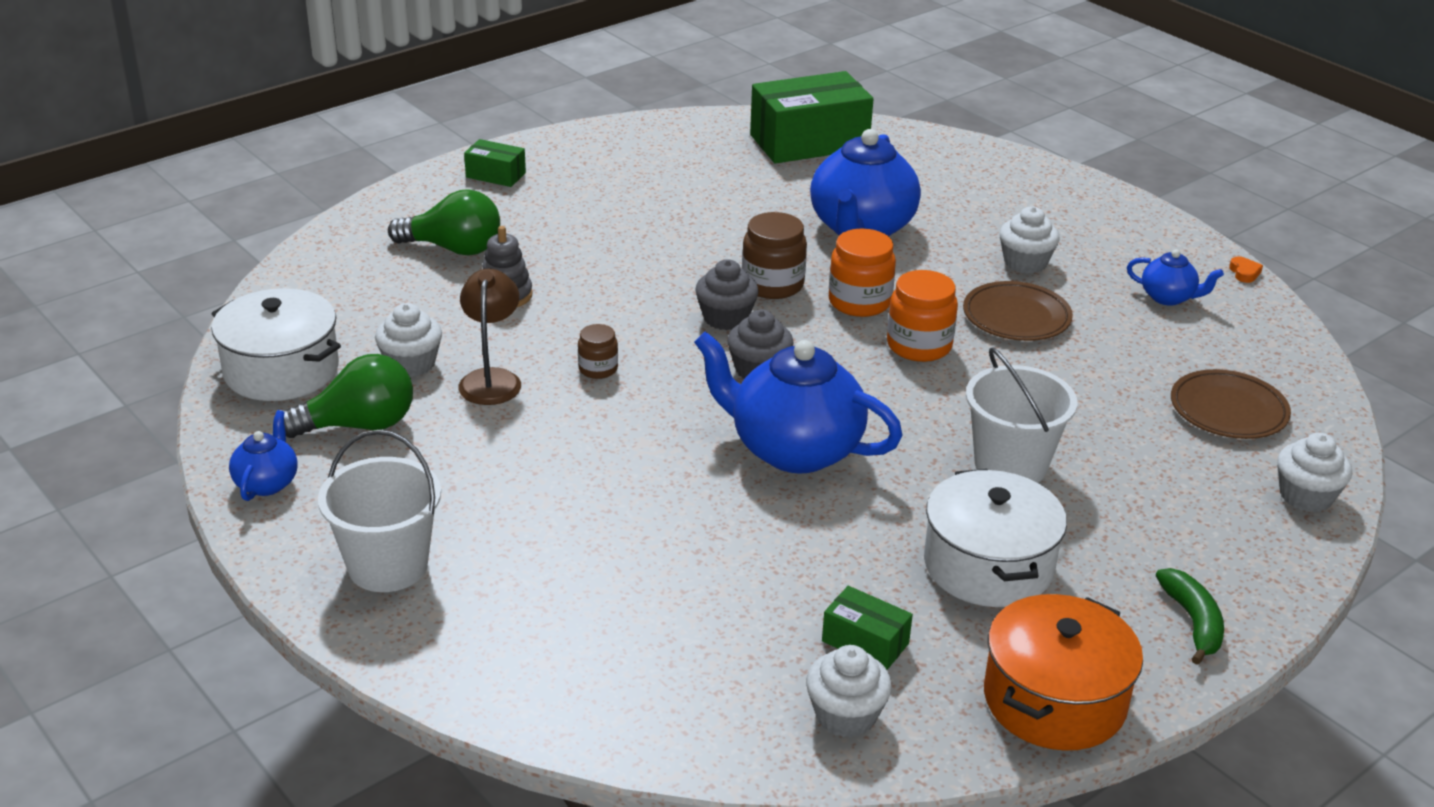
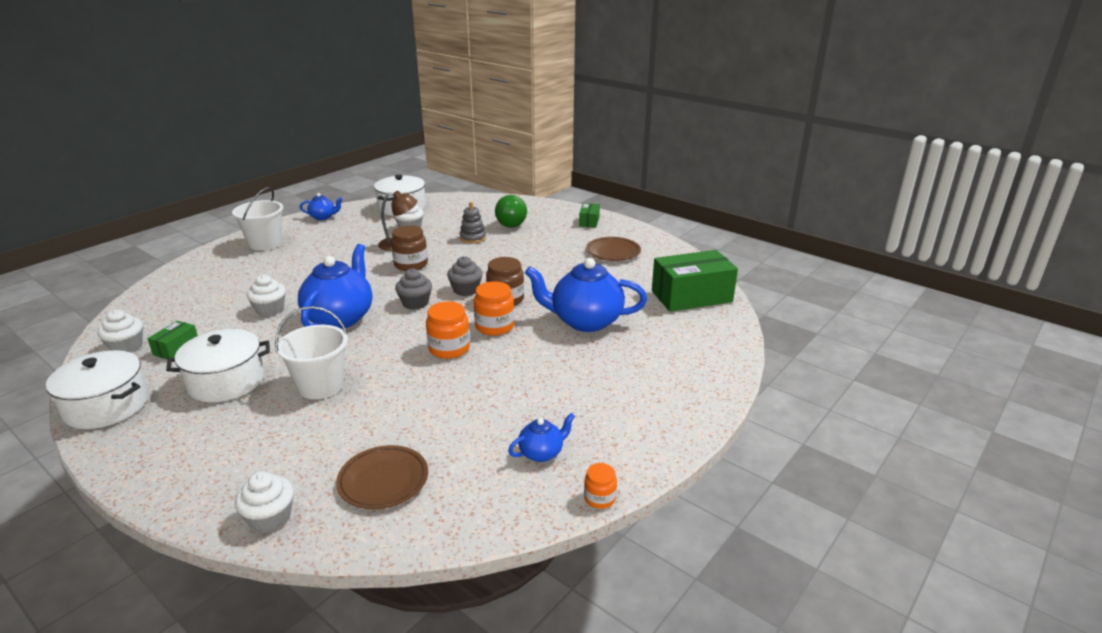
camera: 80 degrees right, 5 degrees down
green light bulb [282,354,413,438] -> none
brown jar [578,324,618,379] -> brown jar [391,225,428,271], size x1.72
green box [750,71,873,164] -> green box turned 75 degrees counterclockwise [652,250,738,312]
brown plate [963,281,1073,341] -> brown plate moved to [586,237,641,261]
orange pot [984,594,1143,751] -> white pot [46,350,148,429]
white cupcake [1000,206,1060,274] -> white cupcake moved to [247,275,286,316]
blue teapot [1127,249,1224,306] -> blue teapot turned 135 degrees counterclockwise [508,413,575,462]
green banana [1156,568,1224,665] -> none
orange heart [1229,256,1263,283] -> orange jar [584,463,617,509]

